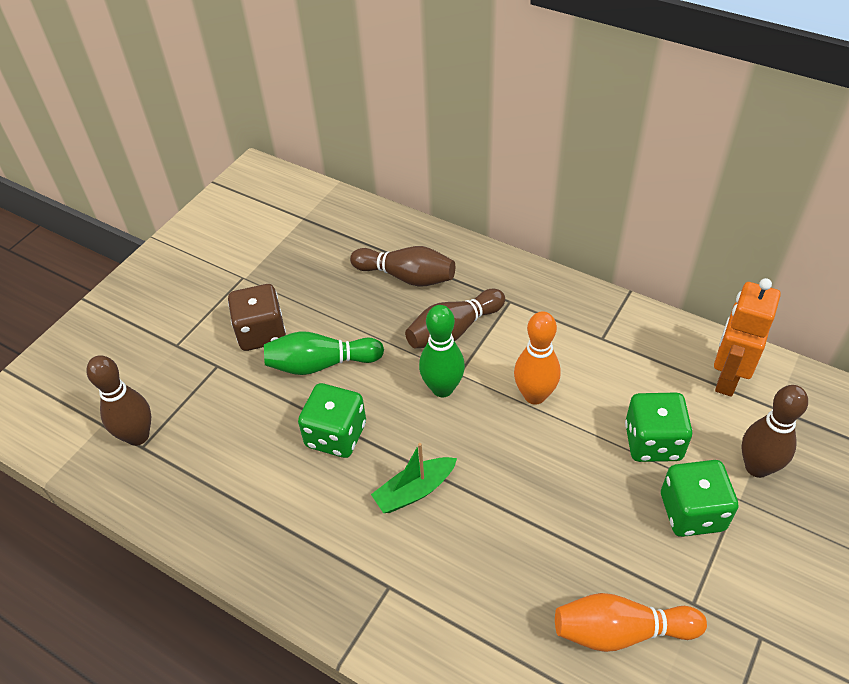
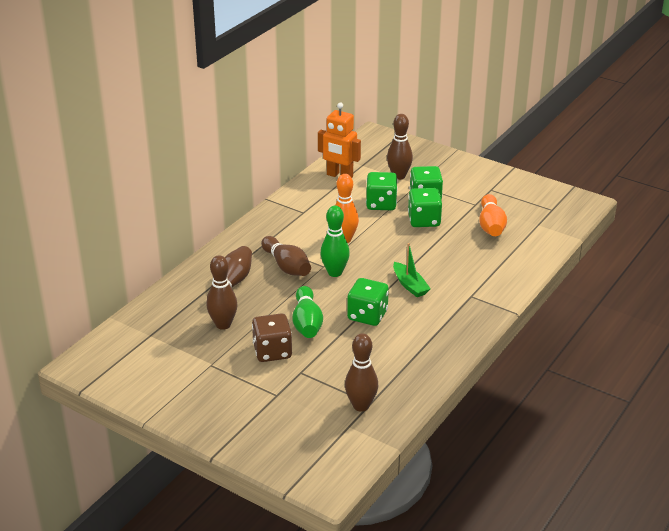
camera: 90 degrees left, 15 degrees down
none -> brown bowling pin [206,255,238,330]
none -> green dice [408,188,442,227]

